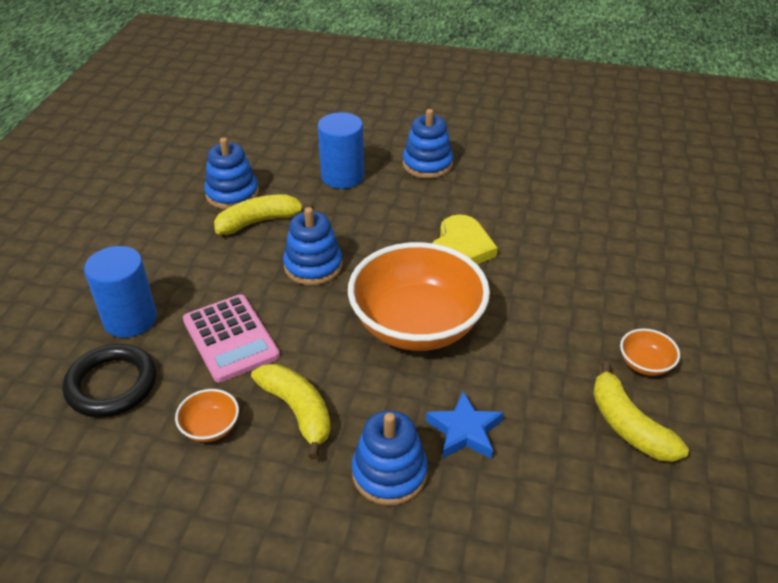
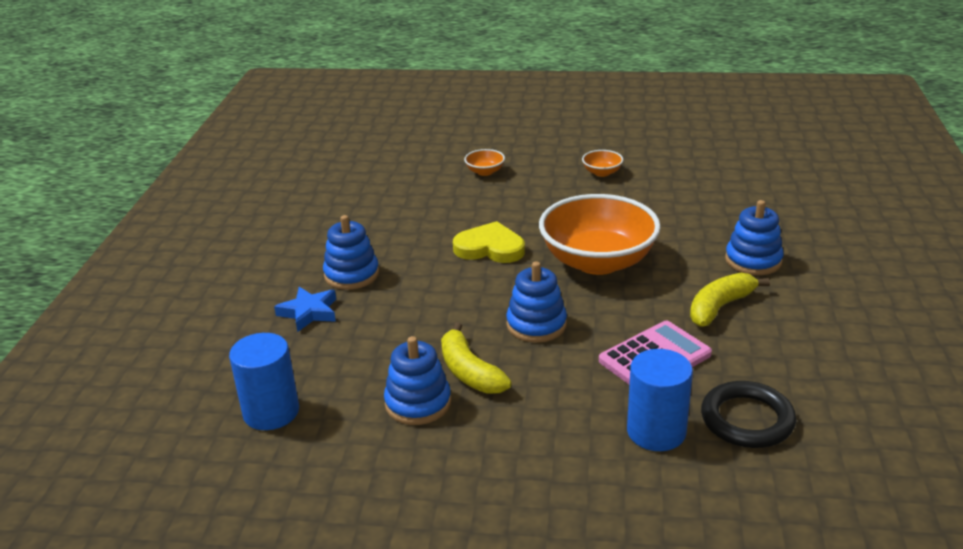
camera: 95 degrees left, 10 degrees down
orange bowl [175,389,239,442] -> orange bowl moved to [464,149,505,176]
blue cylinder [318,112,364,189] -> blue cylinder moved to [229,333,299,430]
blue star [426,391,504,459] -> blue star moved to [274,287,336,332]
yellow banana [593,361,689,462] -> none

